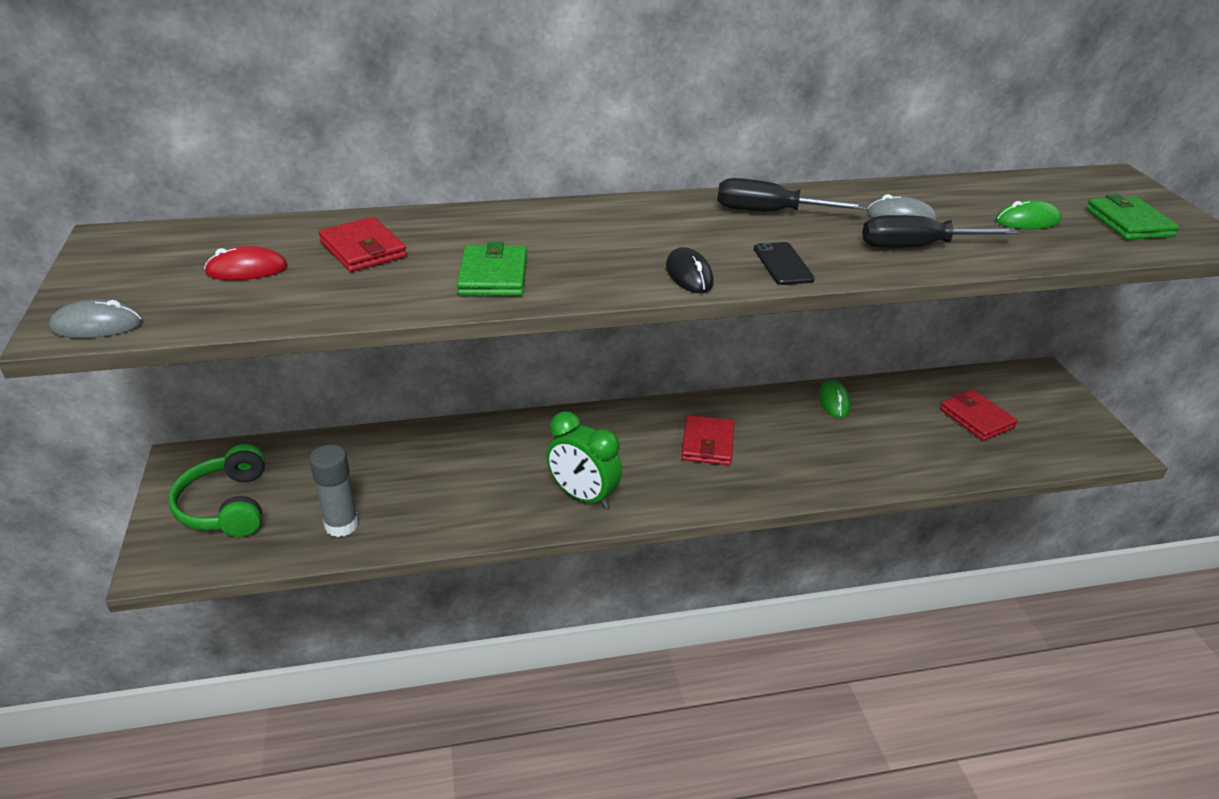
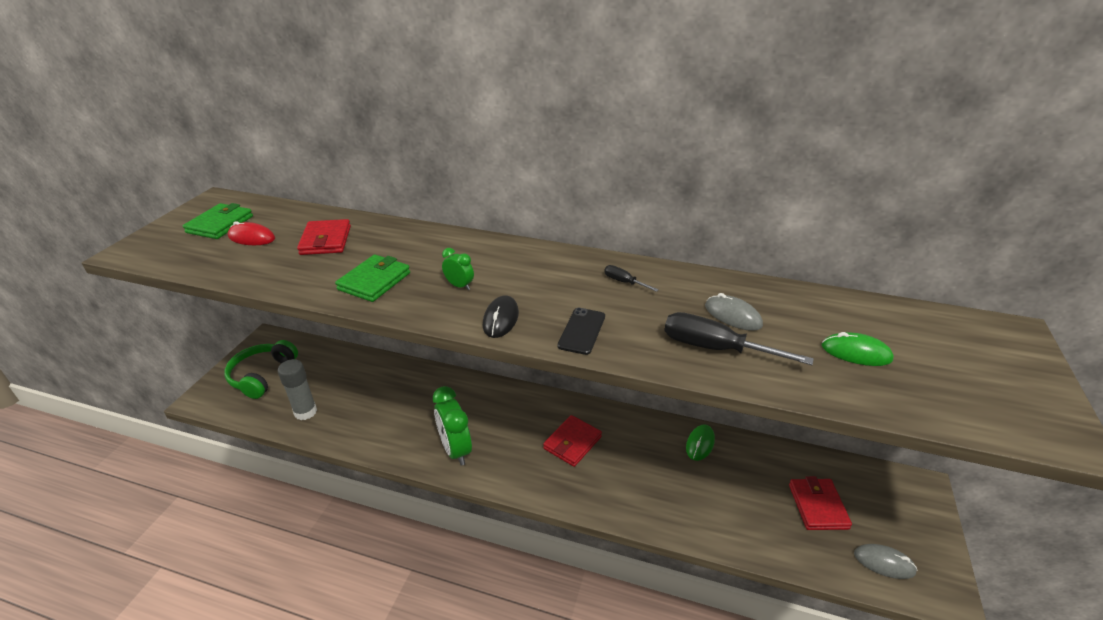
camera: 30 degrees right, 0 degrees up
grey mouse [49,299,142,338] -> grey mouse moved to [854,544,918,579]
black screwdriver [717,178,867,212] -> black screwdriver [604,265,659,292], size x0.49
green wallet [1086,194,1179,240] -> green wallet moved to [183,203,253,239]
none -> green clock [442,248,474,290]

